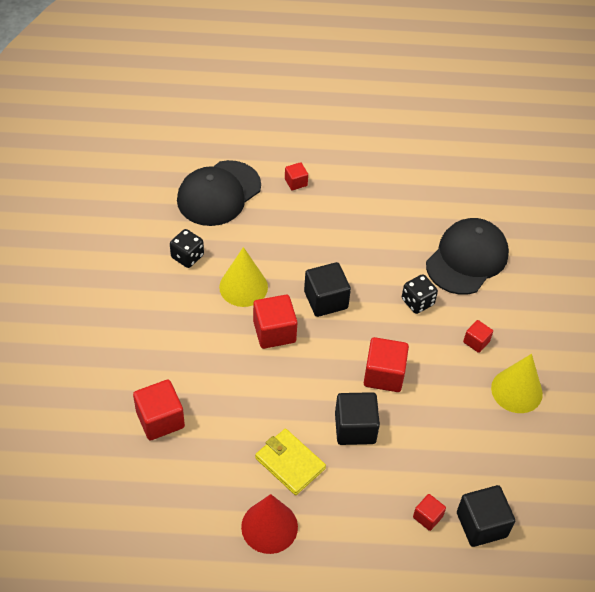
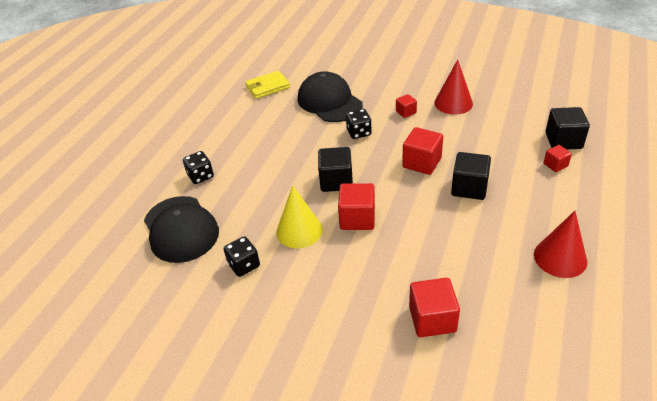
camera: 65 degrees left, 10 degrees down
yellow wallet [255,429,326,495] -> yellow wallet moved to [245,71,290,99]
red cube [285,162,308,190] -> black dice [183,151,214,184]
yellow cone [491,354,543,413] -> red cone [434,59,473,115]

